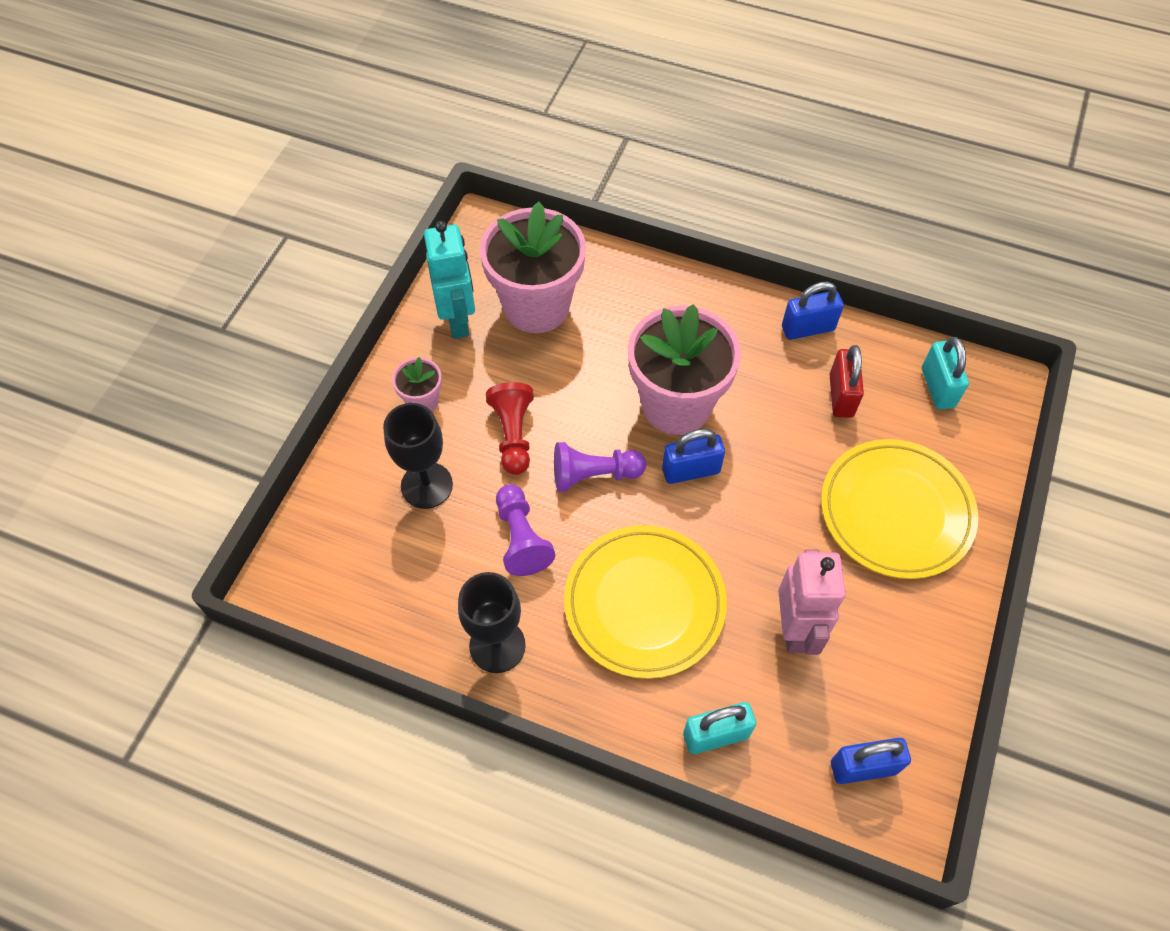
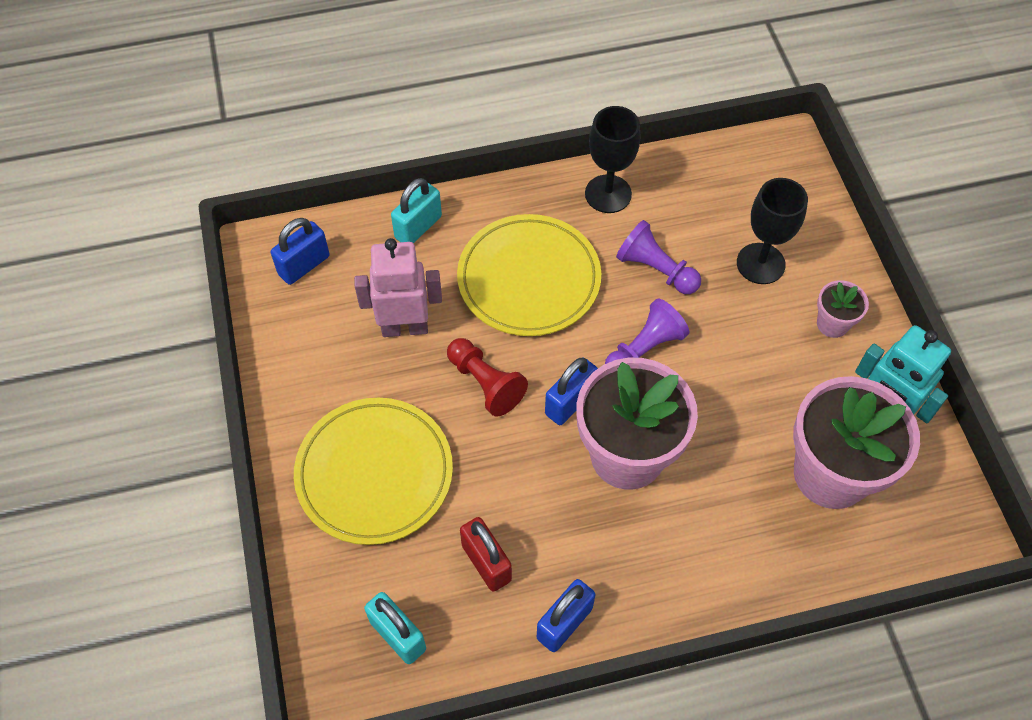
camera: 145 degrees right, 0 degrees up
red pawn [486,382,534,475] -> red pawn moved to [447,338,528,417]
pink robot [778,550,846,655] -> pink robot turned 120 degrees clockwise [354,238,442,337]

